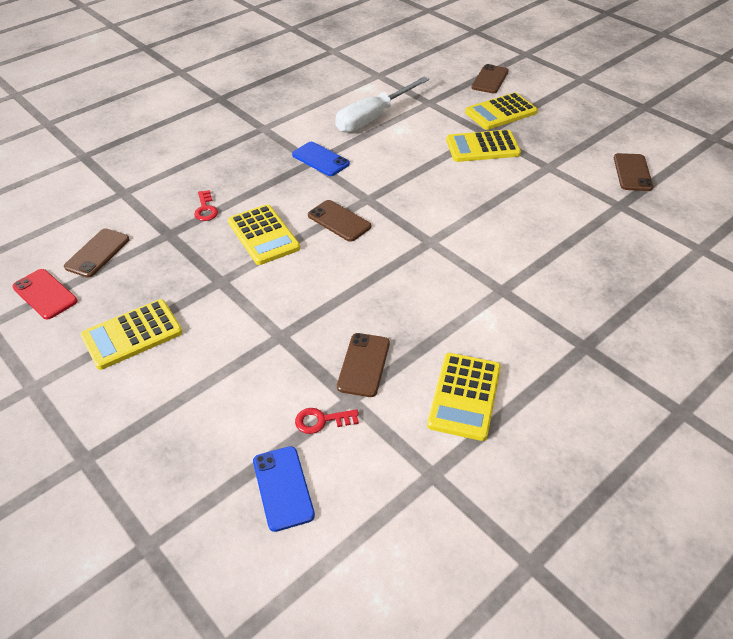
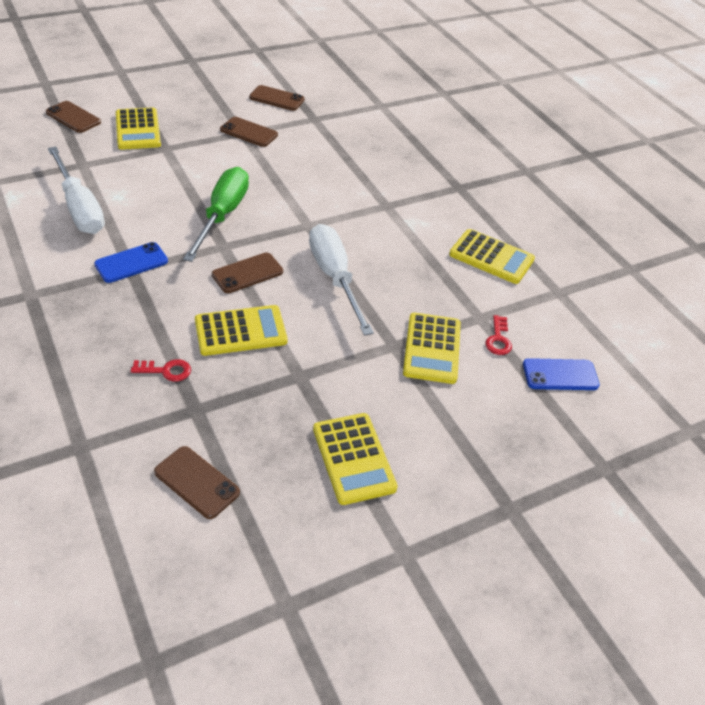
camera: 80 degrees left, 0 degrees up
red phone [12,269,78,320] -> none
brown phone [337,333,390,397] -> brown phone moved to [220,117,278,147]
yellow calculator [446,130,521,162] -> yellow calculator moved to [403,313,461,384]
none -> green screwdriver [183,167,249,262]
none -> white screwdriver [309,224,374,336]

